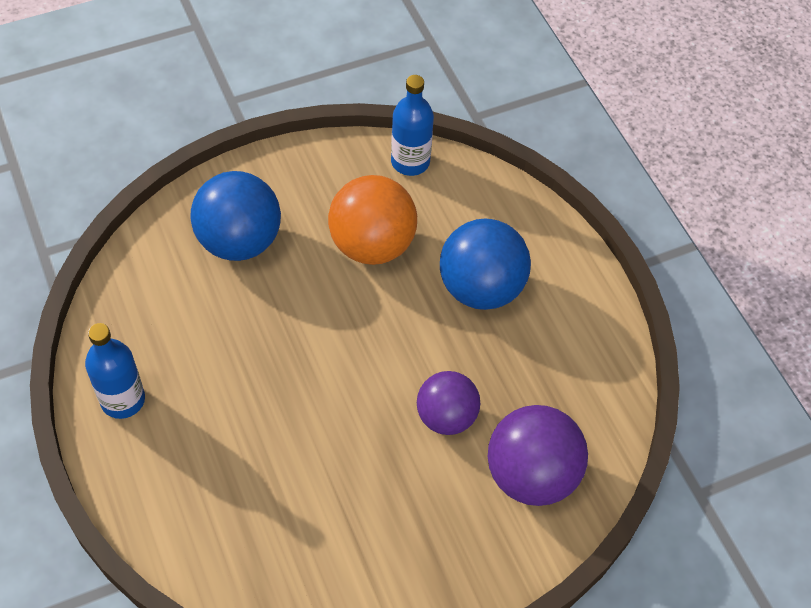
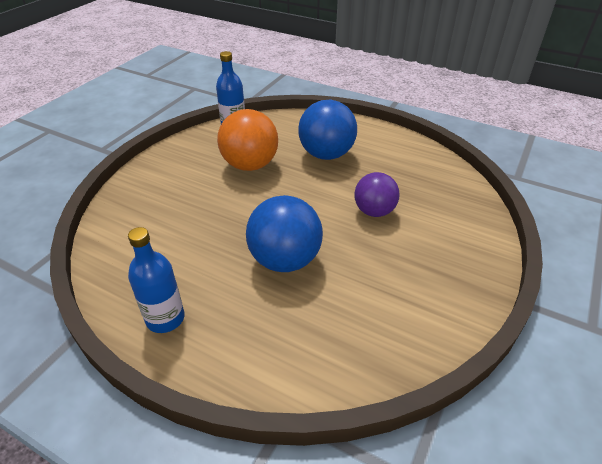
camera: 35 degrees left, 15 degrees down
blue ball [191,171,281,261] -> blue ball moved to [246,195,323,272]
purple ball [488,405,588,506] -> none

